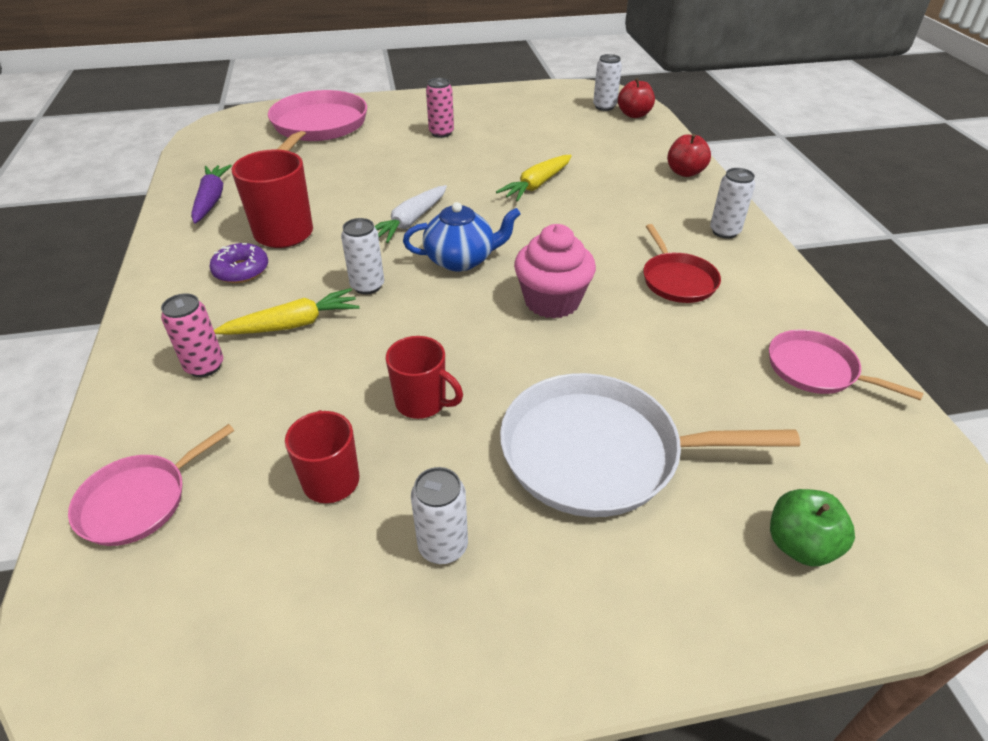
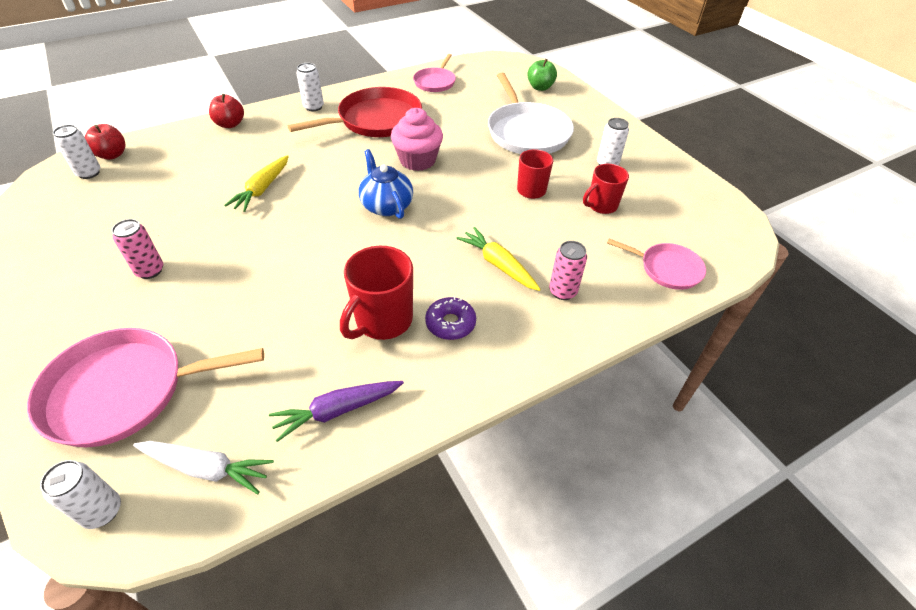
camera: 110 degrees left, 5 degrees up
white can [341,218,384,294] -> white can moved to [40,460,121,529]
white carrot [374,185,447,243] -> white carrot moved to [133,441,274,494]
yellow carrot [496,155,572,202] -> yellow carrot turned 90 degrees clockwise [224,155,289,212]
red pan [643,224,721,303] -> red pan [288,87,422,137], size x1.78

